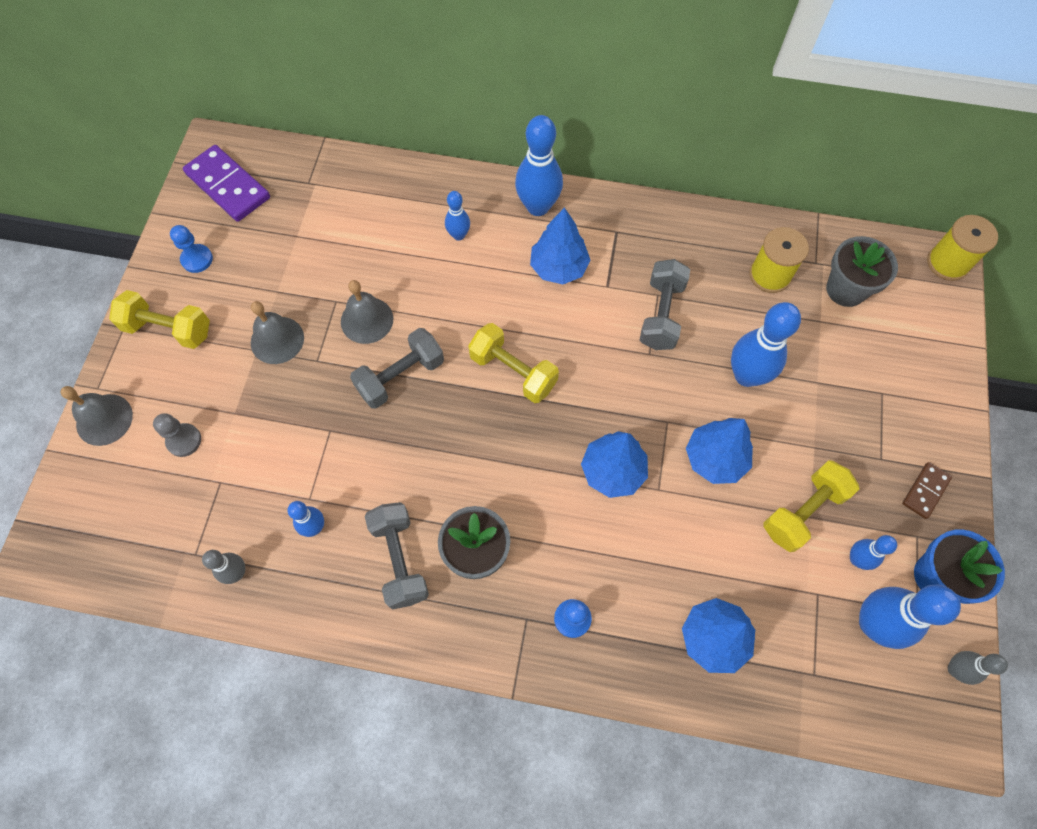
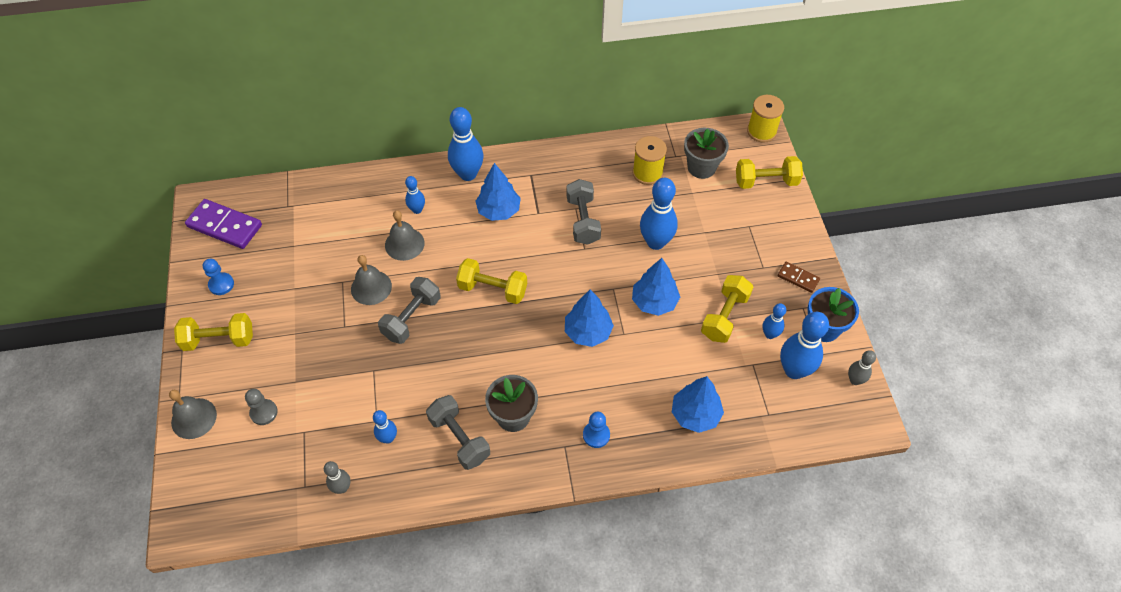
camera: 20 degrees left, 10 degrees down
grey bell [251,301,304,364] -> grey bell moved to [385,210,425,261]
brown domino [902,462,952,519] -> brown domino turned 75 degrees counterclockwise [778,262,820,293]
none -> yellow dumbbell [736,156,803,189]

